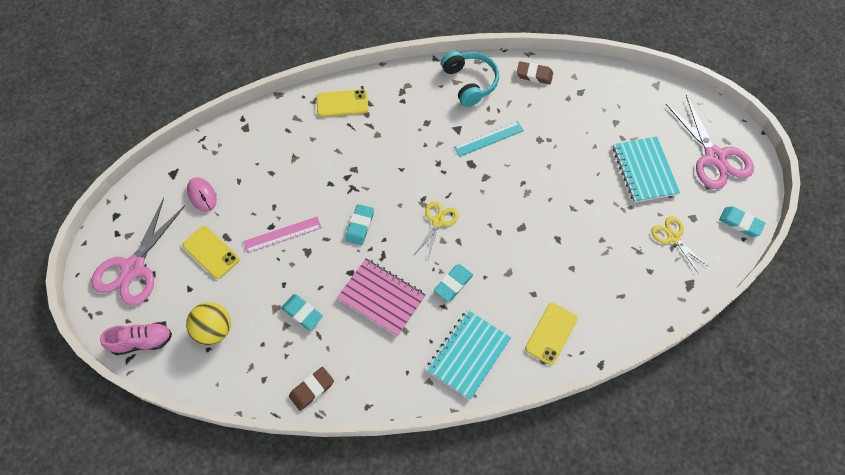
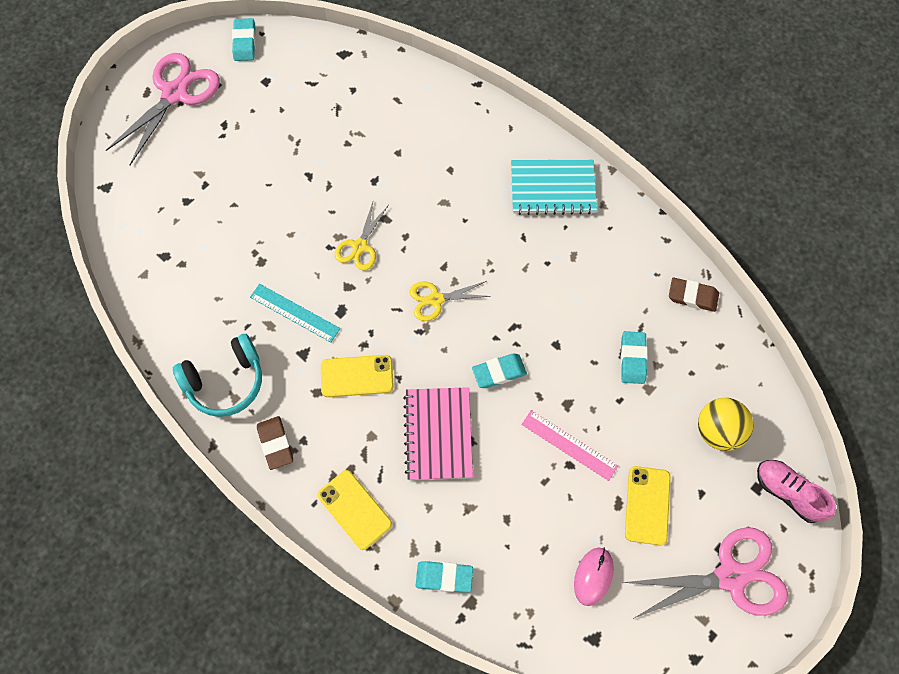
camera: 125 degrees left, 5 degrees up
pink notebook [337,258,426,336] -> pink notebook moved to [403,387,473,480]
turquoise eraser [434,264,473,301] -> turquoise eraser moved to [416,561,473,593]
turquoise headphones [441,51,499,107] -> turquoise headphones turned 150 degrees counterclockwise [173,334,262,417]
brown eraser [516,61,553,84] -> brown eraser moved to [257,416,293,470]
yellow phone [525,303,578,365] -> yellow phone moved to [321,355,394,397]
turquoise notebook [613,136,680,203] -> none
yellow scissors [651,216,709,274] -> yellow scissors moved to [335,202,389,271]

